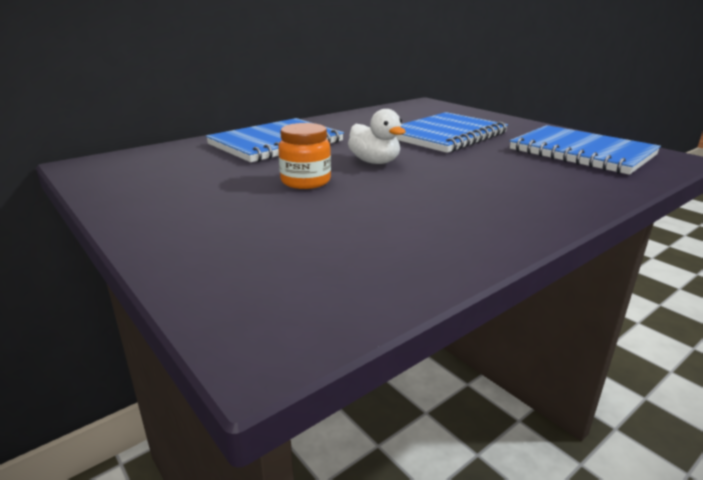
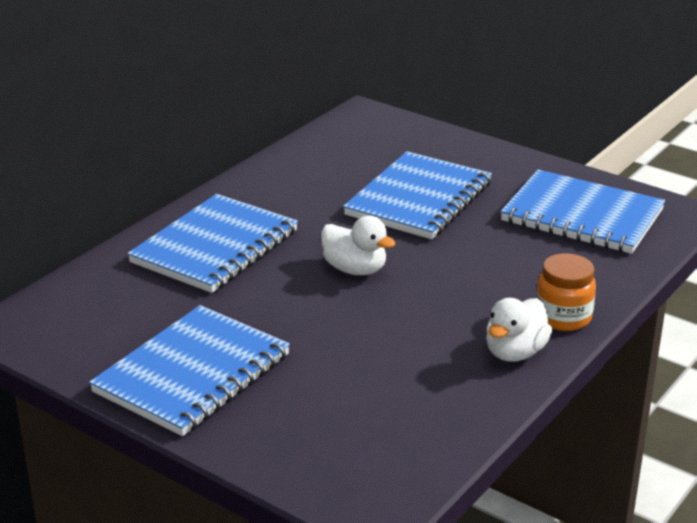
camera: 15 degrees left, 5 degrees up
orange jar [278,123,331,189] -> orange jar moved to [536,253,596,331]
none -> blue notebook [89,305,290,436]
none -> white duck [486,298,552,361]

